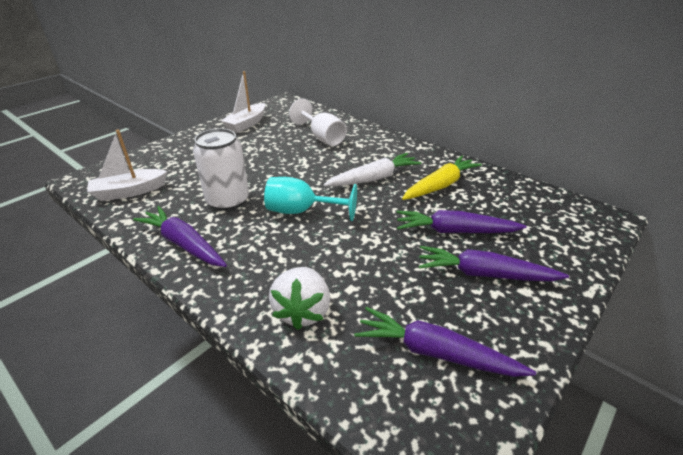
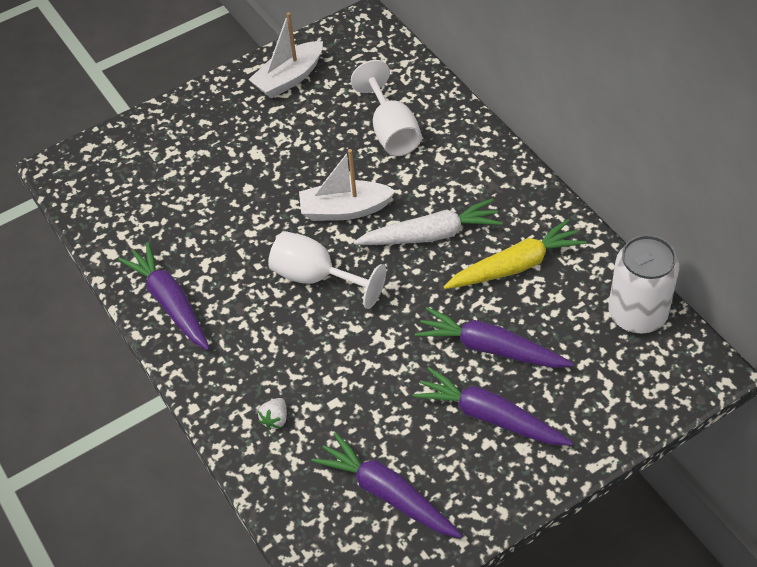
camera: 20 degrees right, 15 degrees up
white boat [87,130,167,201] -> white boat moved to [299,149,396,221]
white can [193,128,249,211] -> white can moved to [608,235,679,334]
turquoise goblet [264,177,357,221] -> white goblet [268,231,386,309]
white strawberry [269,267,331,330] -> white strawberry [258,398,287,430], size x0.48

